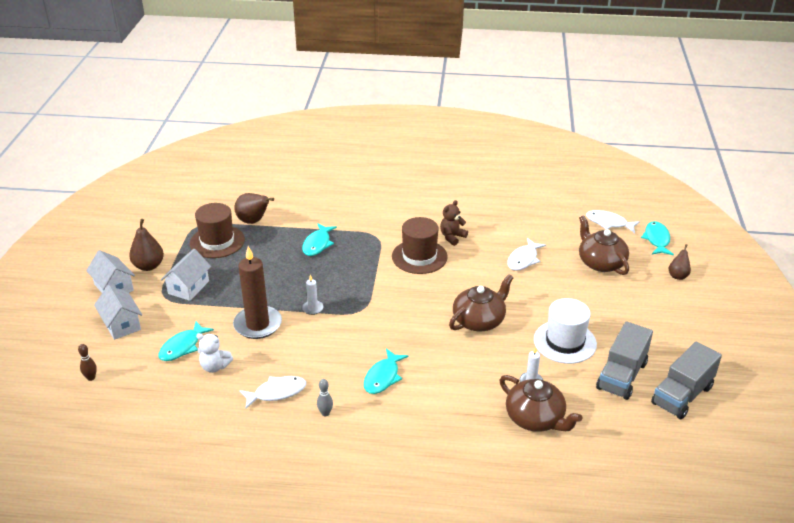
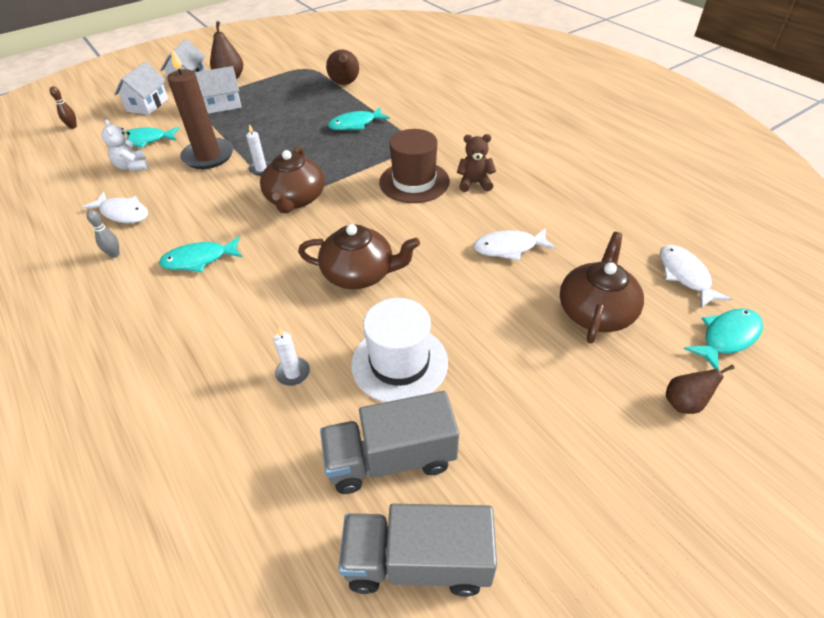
camera: 50 degrees right, 10 degrees up
brown hat [190,203,245,258] -> none
brown teapot [500,375,582,432] -> brown teapot moved to [260,146,325,213]

